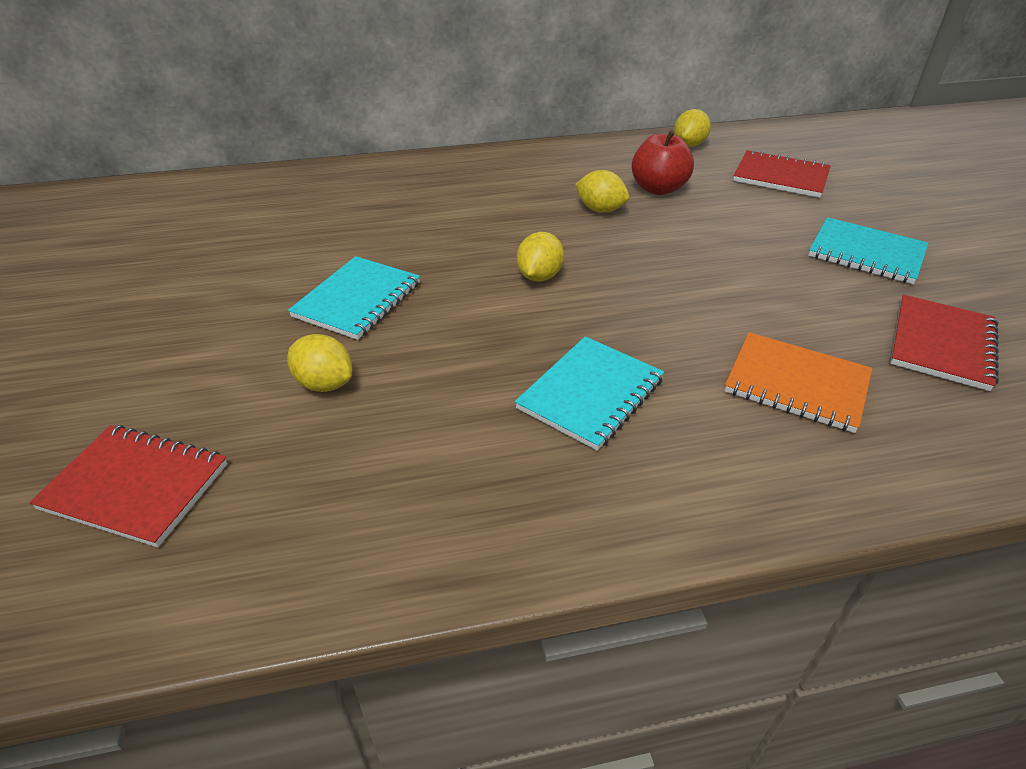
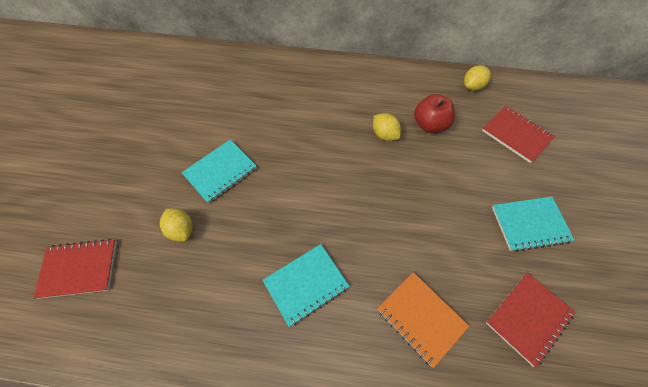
camera: 20 degrees right, 20 degrees up
red notebook [29,425,227,547] -> red notebook turned 45 degrees counterclockwise [33,239,117,299]
yellow lemon [517,232,564,282] -> none
turquoise notebook [808,217,928,284] -> turquoise notebook turned 60 degrees counterclockwise [492,197,575,252]

